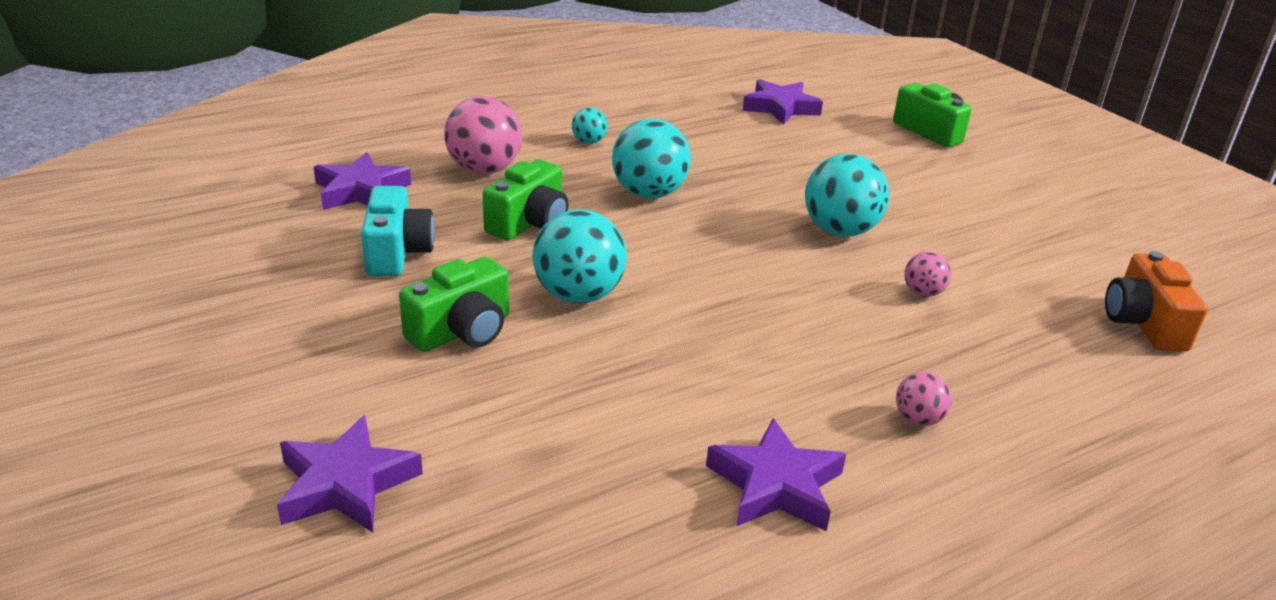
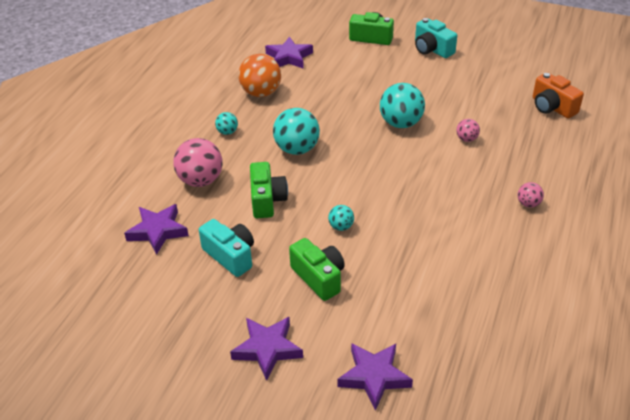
camera: 35 degrees left, 10 degrees up
green camera [399,256,509,352] -> green camera turned 45 degrees counterclockwise [289,238,345,301]
turquoise ball [532,209,627,304] -> turquoise ball [328,205,354,231], size x0.50
purple star [706,418,846,531] -> purple star moved to [230,317,303,381]
none -> orange ball [238,54,281,97]
none -> turquoise camera [415,18,457,58]

